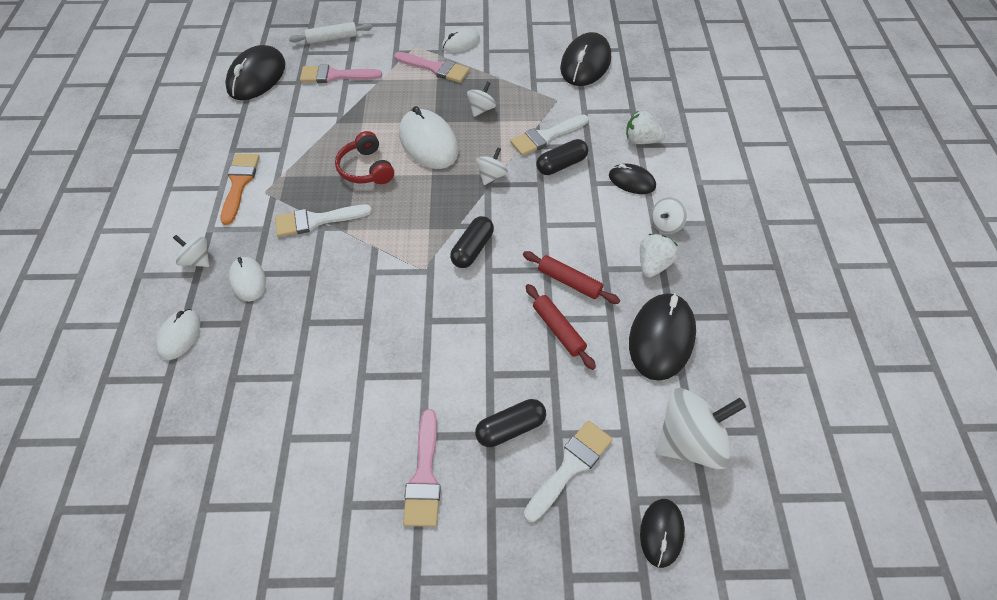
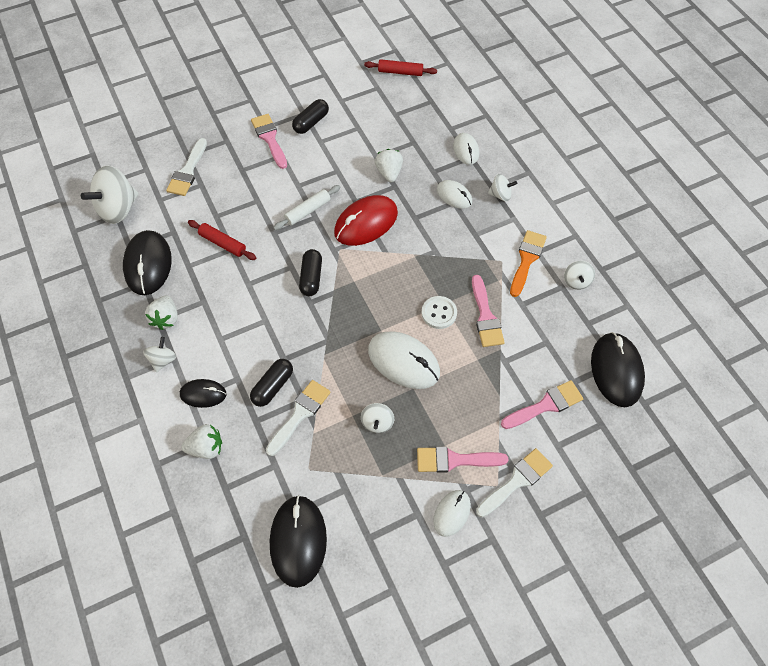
camera: 155 degrees right, 5 degrees up
orange brush [221,154,260,225] -> orange brush turned 135 degrees counterclockwise [510,230,547,297]
white brush [275,205,372,237] -> white brush moved to [476,448,553,517]
white rolling pin [289,22,372,44] -> white rolling pin moved to [273,185,341,230]
red headphones [335,131,394,184] -> white button [422,296,457,329]
black capsule [475,399,546,447] -> black capsule moved to [292,99,329,134]
white spinning top [476,147,508,185] -> white spinning top moved to [564,261,595,290]
red rolling pin [523,251,620,304] -> red rolling pin moved to [364,59,437,76]
black mouse [640,499,685,568] -> none
none -> red mouse [334,195,398,246]
none -> white strawberry [375,149,403,182]
none -> pink brush [472,275,505,347]

